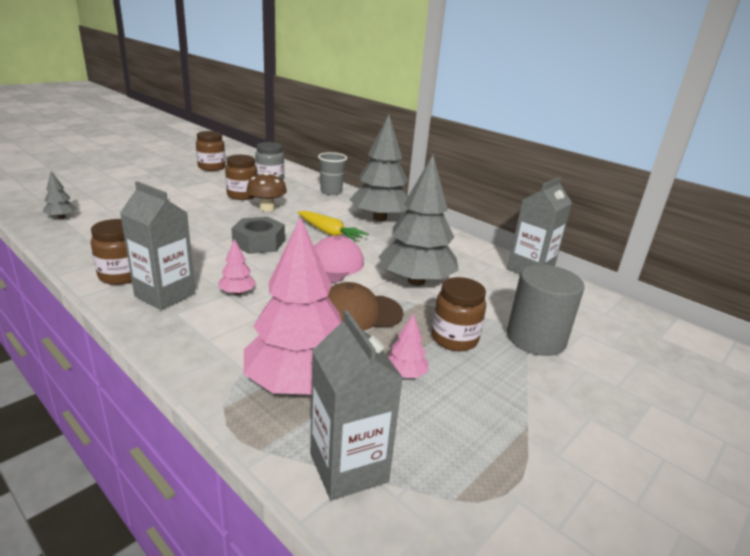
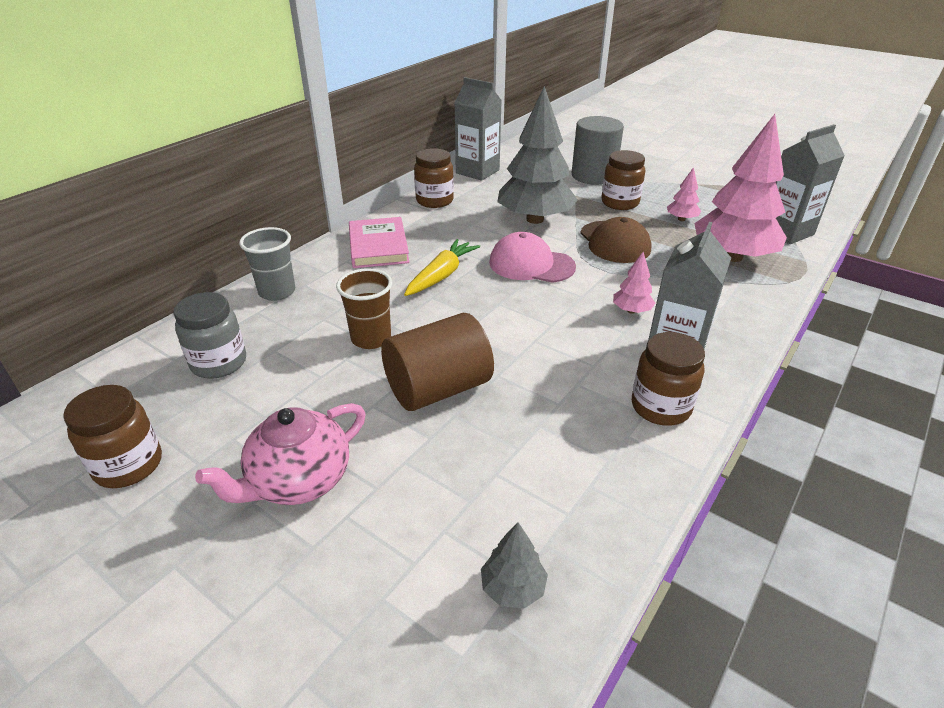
camera: 95 degrees left, 10 degrees up
brown jar [225,155,257,200] -> brown jar moved to [414,148,454,208]
grey nut [232,217,285,254] -> none
brown mushroom [247,172,287,211] -> brown cup [336,268,392,349]
grey tree [349,115,408,221] -> pink book [349,217,410,268]
none -> pink teapot [195,403,366,505]
none -> brown cylinder [381,313,494,411]

